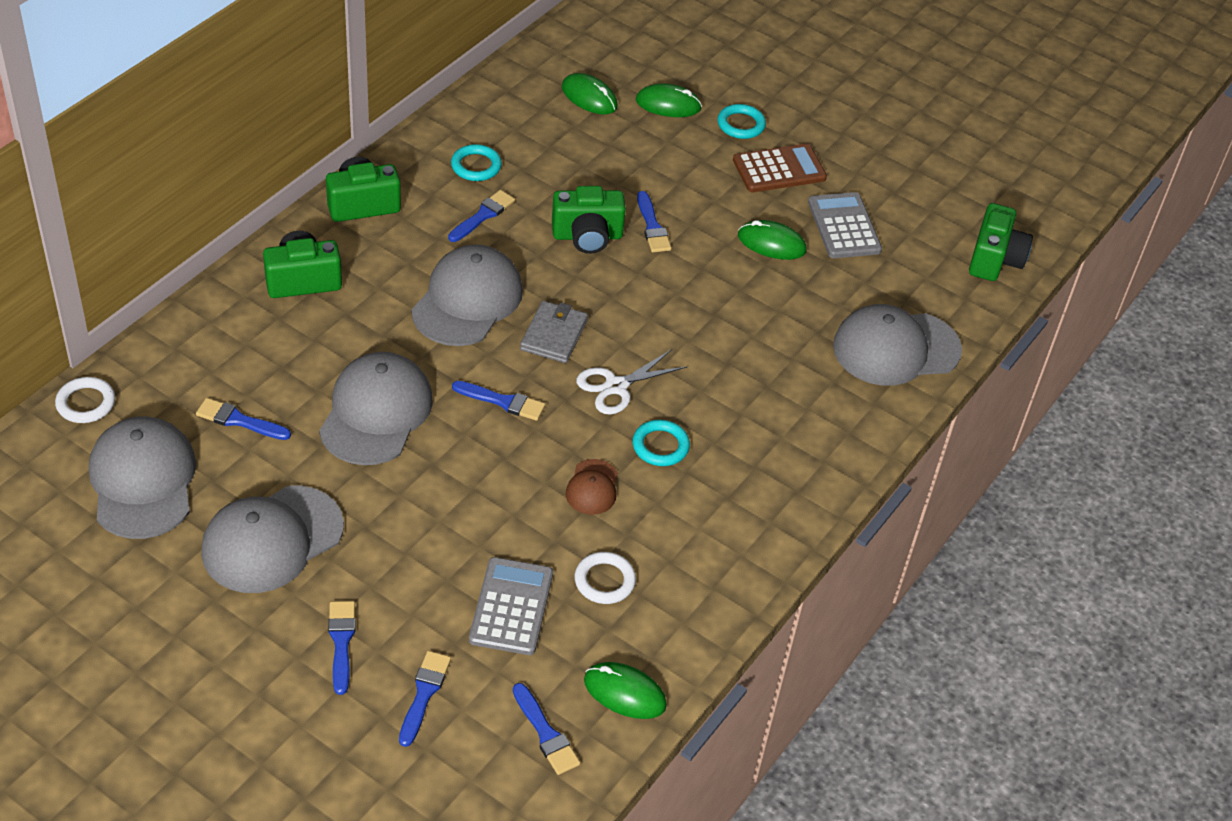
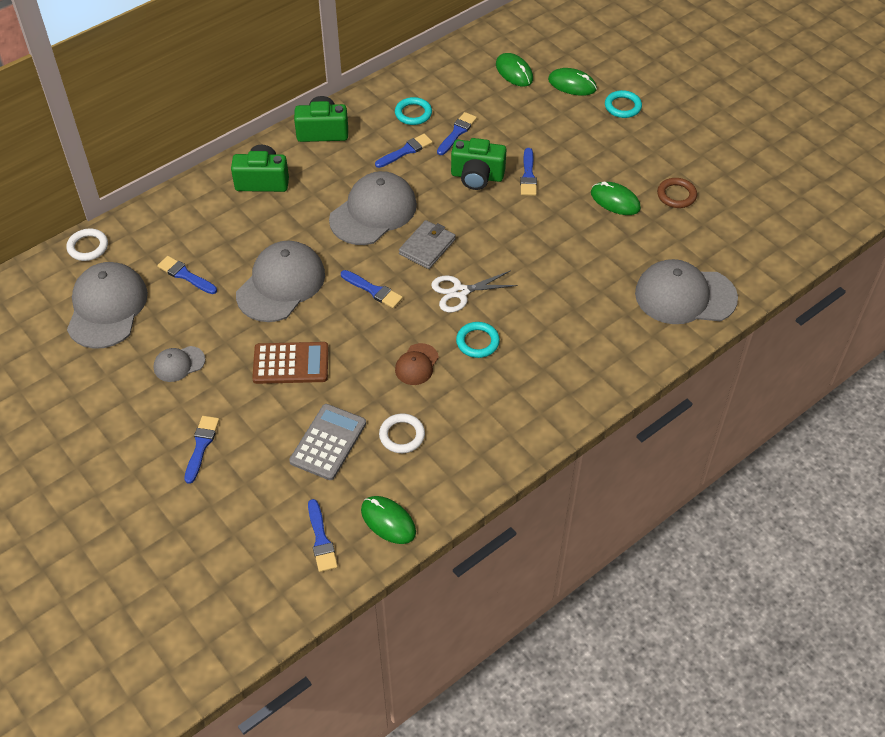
camera: 20 degrees right, 5 degrees up
grey cap [201,485,344,593] -> grey cap [153,346,205,382], size x0.49
blue brush [399,651,451,747] -> blue brush moved to [437,112,477,155]
brown calculator [733,143,827,192] -> brown calculator moved to [252,342,328,384]
grey calculator [808,192,882,258] -> brown ring [657,178,697,208]
green camera [969,203,1033,281] -> none

